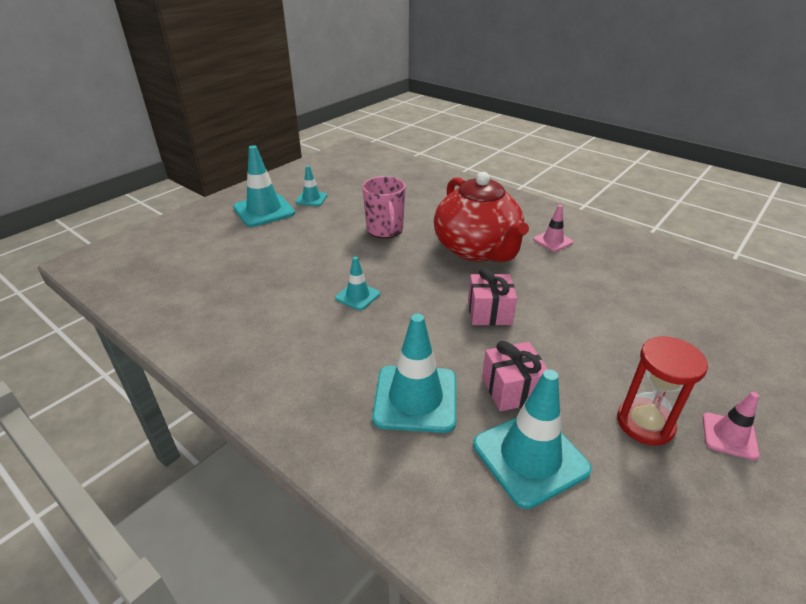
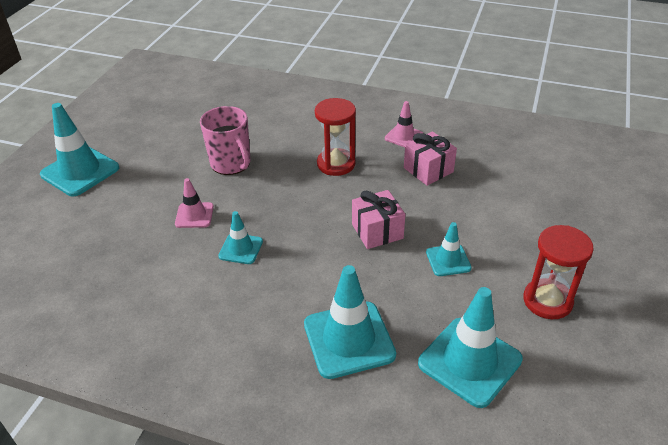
camera: 20 degrees left, 5 degrees up
turquoise traffic cone [296,166,327,206] -> turquoise traffic cone moved to [426,222,472,276]
red teapot [434,172,529,262] -> red hourglass [315,98,356,176]
pink gift [482,341,548,411] -> pink gift moved to [404,131,457,186]
pink traffic cone [703,392,760,460] -> pink traffic cone moved to [175,178,214,228]

